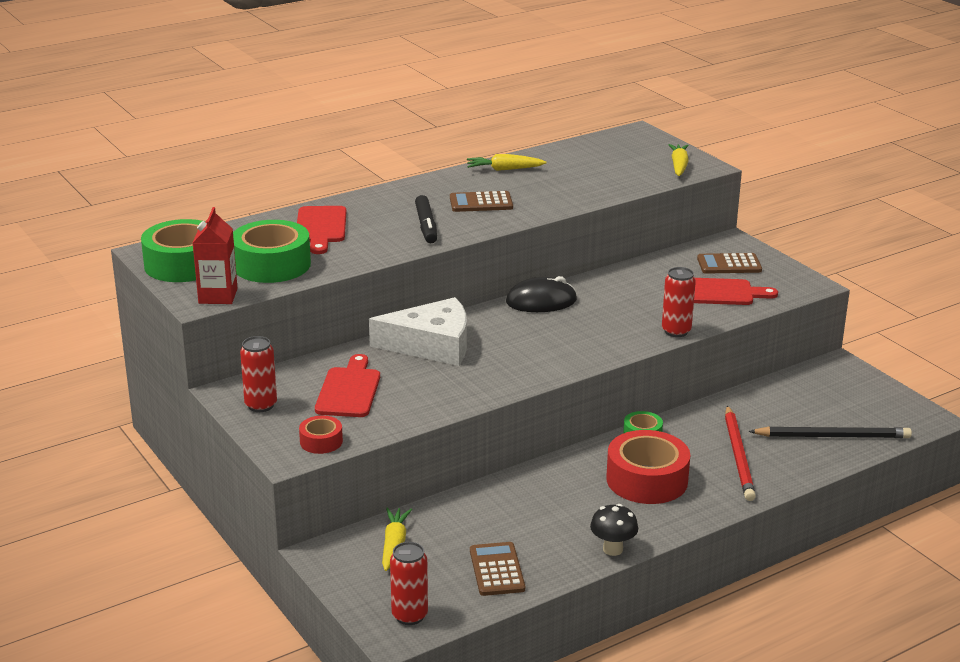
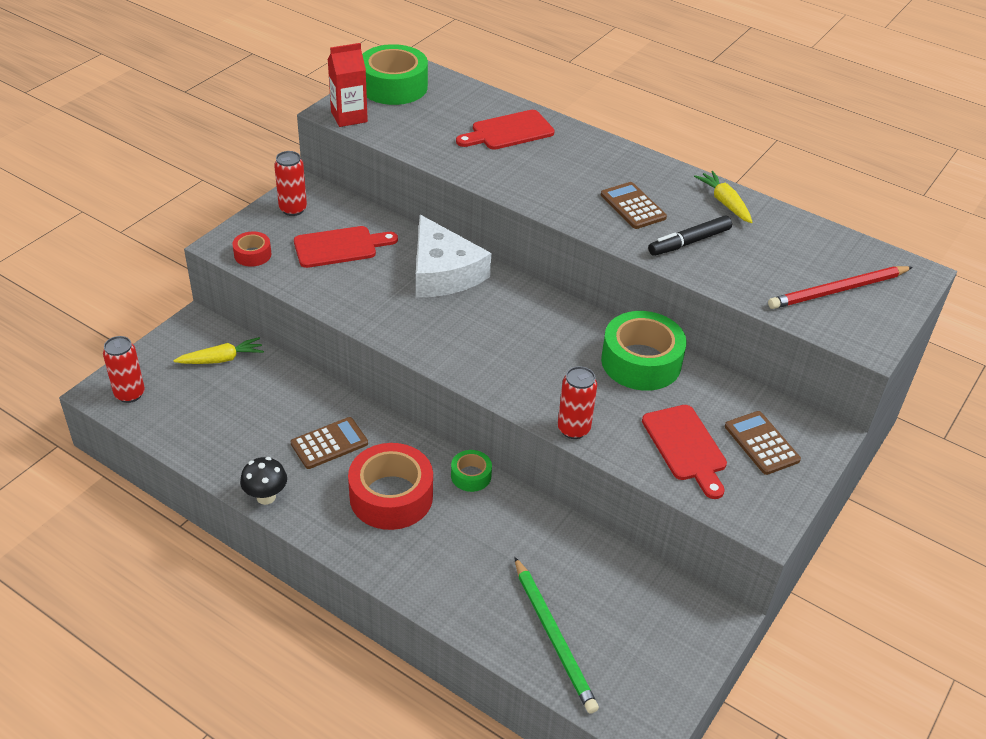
camera: 65 degrees right, 15 degrees up
green tape [233,220,311,283] -> green tape moved to [601,311,686,391]
black marker [415,195,437,243] -> black marker moved to [648,216,732,256]
brown calculator [470,542,525,596] -> brown calculator moved to [291,417,368,469]
black mouse [506,276,577,312] -> none
yellow carrot [668,144,689,176] -> none
red pencil [725,405,756,501] -> red pencil moved to [768,266,913,309]
black pencil [749,427,912,438] -> green pencil [514,557,599,714]

